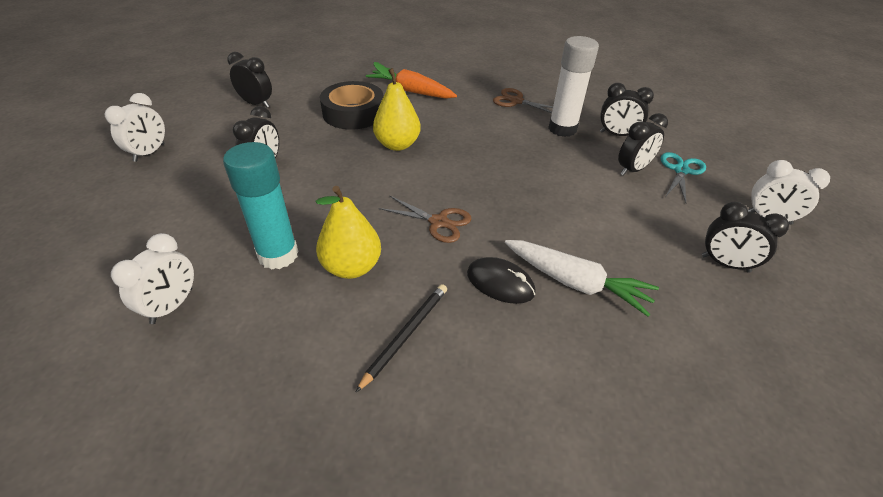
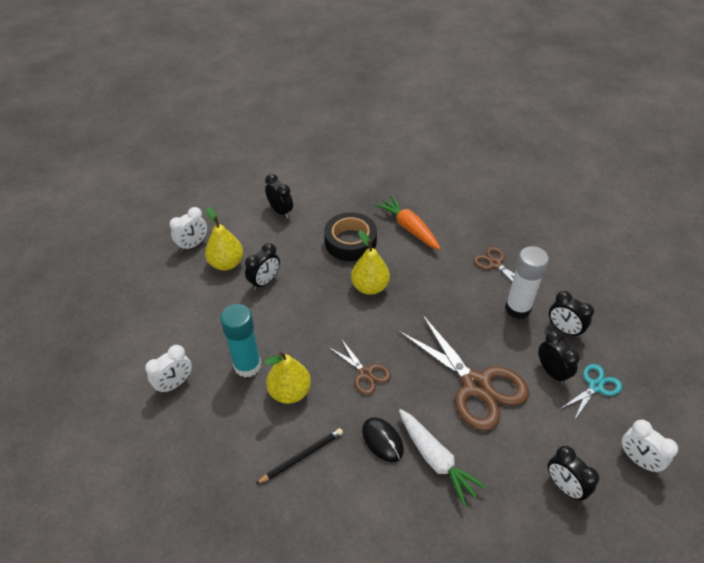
camera: 25 degrees right, 5 degrees up
black clock [618,113,668,176] -> black clock turned 105 degrees counterclockwise [538,331,580,384]
none -> yellow pear [205,207,243,271]
none -> brown scissors [399,314,529,431]

